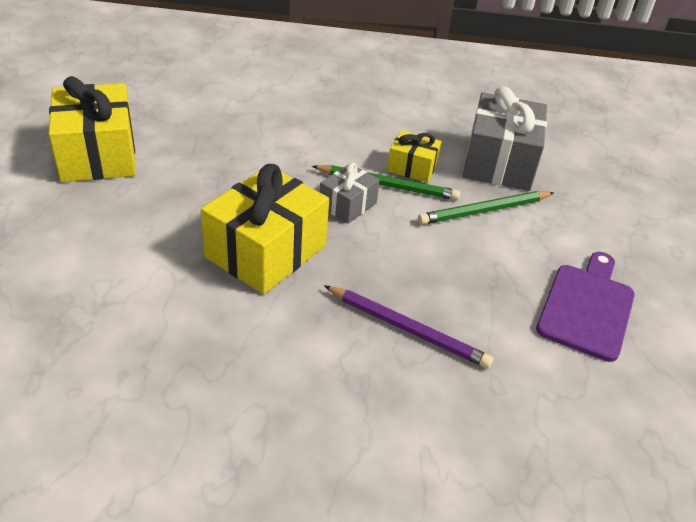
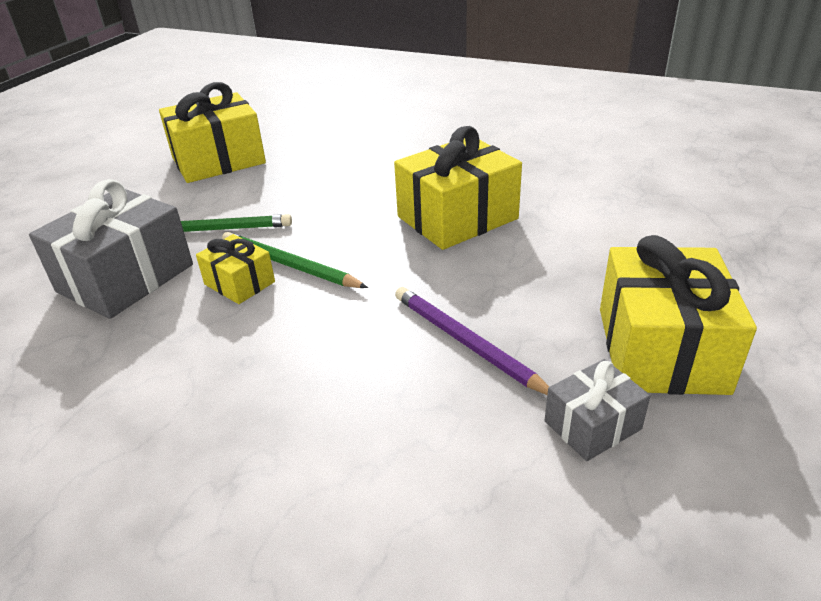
camera: 155 degrees left, 5 degrees down
grey gift [320,163,380,224] -> grey gift moved to [544,359,650,461]
purple pencil [324,285,493,368] -> purple pencil moved to [395,287,549,395]
purple cutting board [536,252,635,362] -> yellow gift [159,82,266,183]

